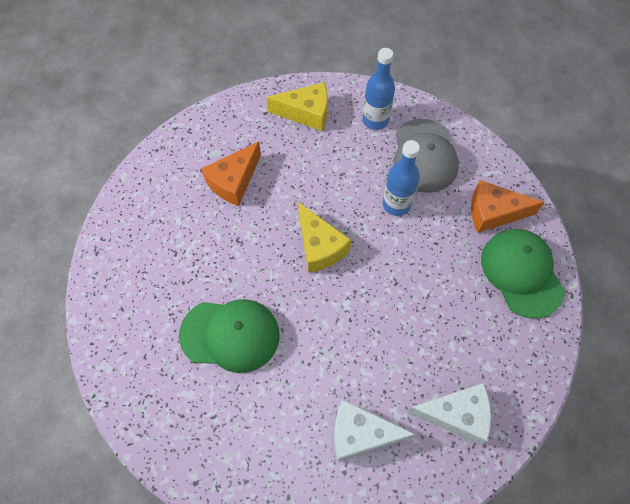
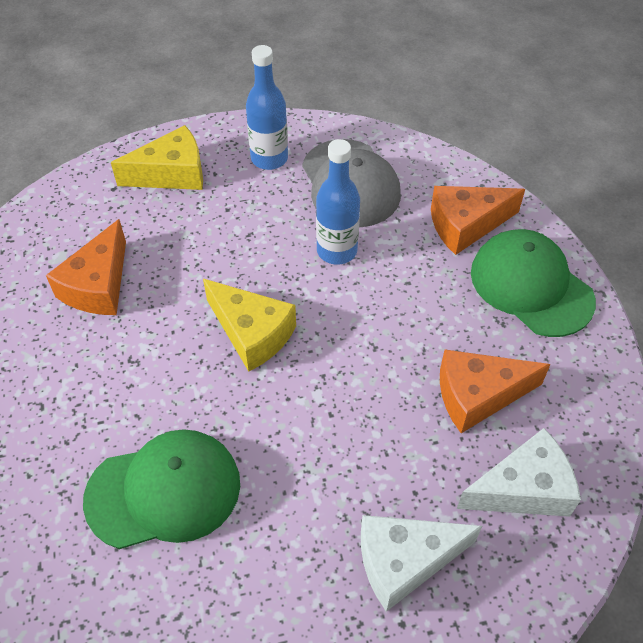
camera: 20 degrees left, 10 degrees down
none -> orange cheese [440,350,551,433]

